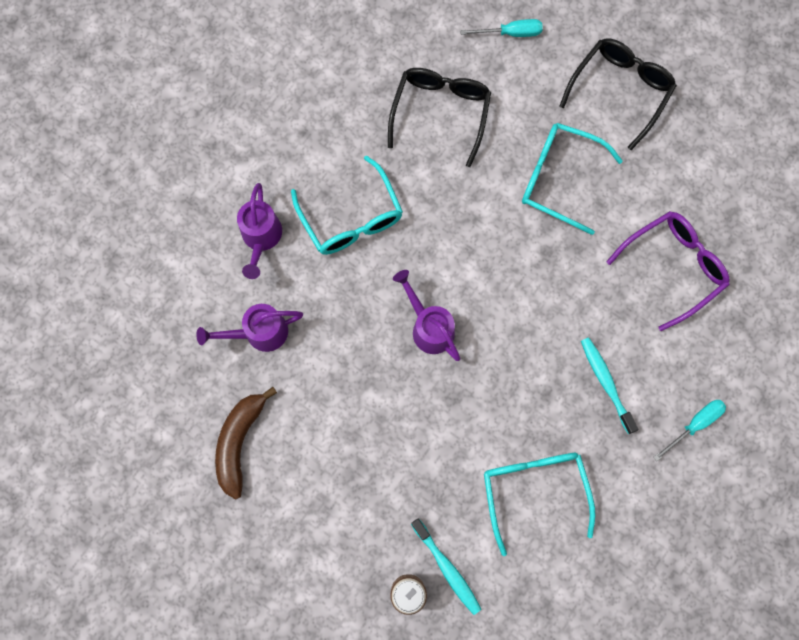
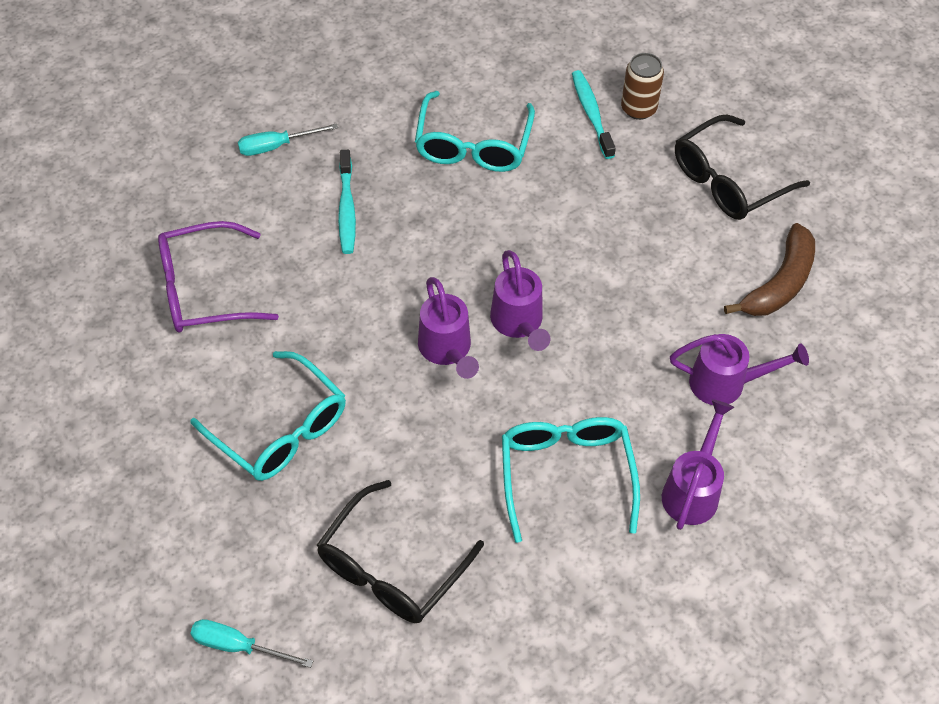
camera: 160 degrees left, 20 degrees down
black glasses [559,38,677,150] -> black glasses moved to [675,114,810,220]
none -> purple watering can [418,277,479,379]

